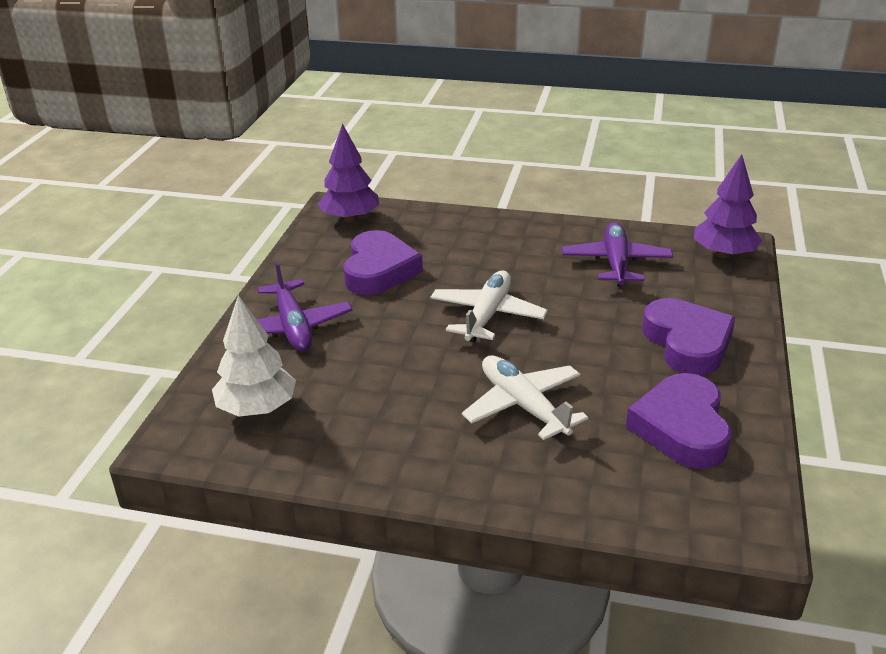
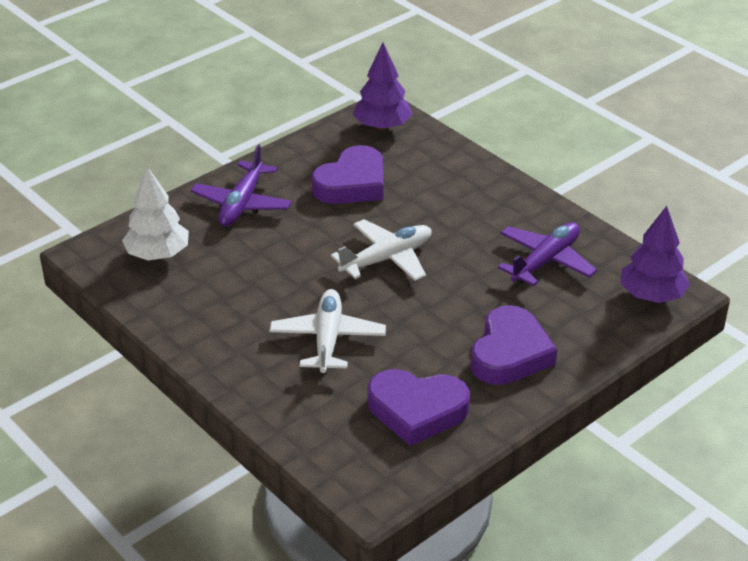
camera: 35 degrees right, 5 degrees up
purple heart [626,373,731,469] -> purple heart turned 120 degrees counterclockwise [368,369,470,446]

